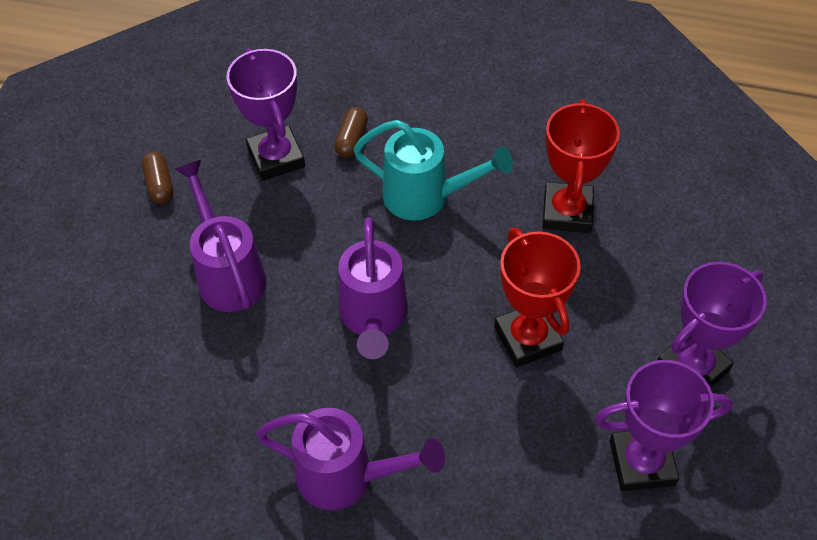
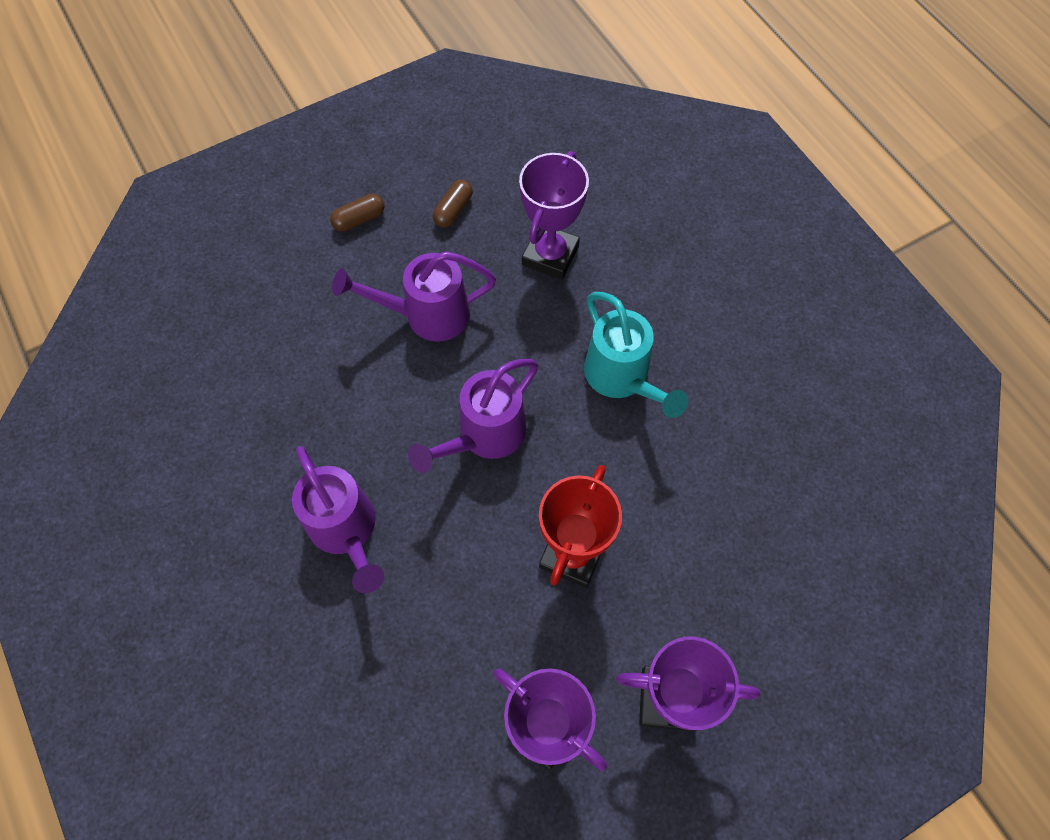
camera: 45 degrees right, 10 degrees up
purple watering can [175,160,266,312] -> purple watering can turned 120 degrees counterclockwise [332,251,496,342]
brown capsule [334,107,368,158] -> brown capsule moved to [330,194,385,232]
red trophy [542,99,620,233] -> none

